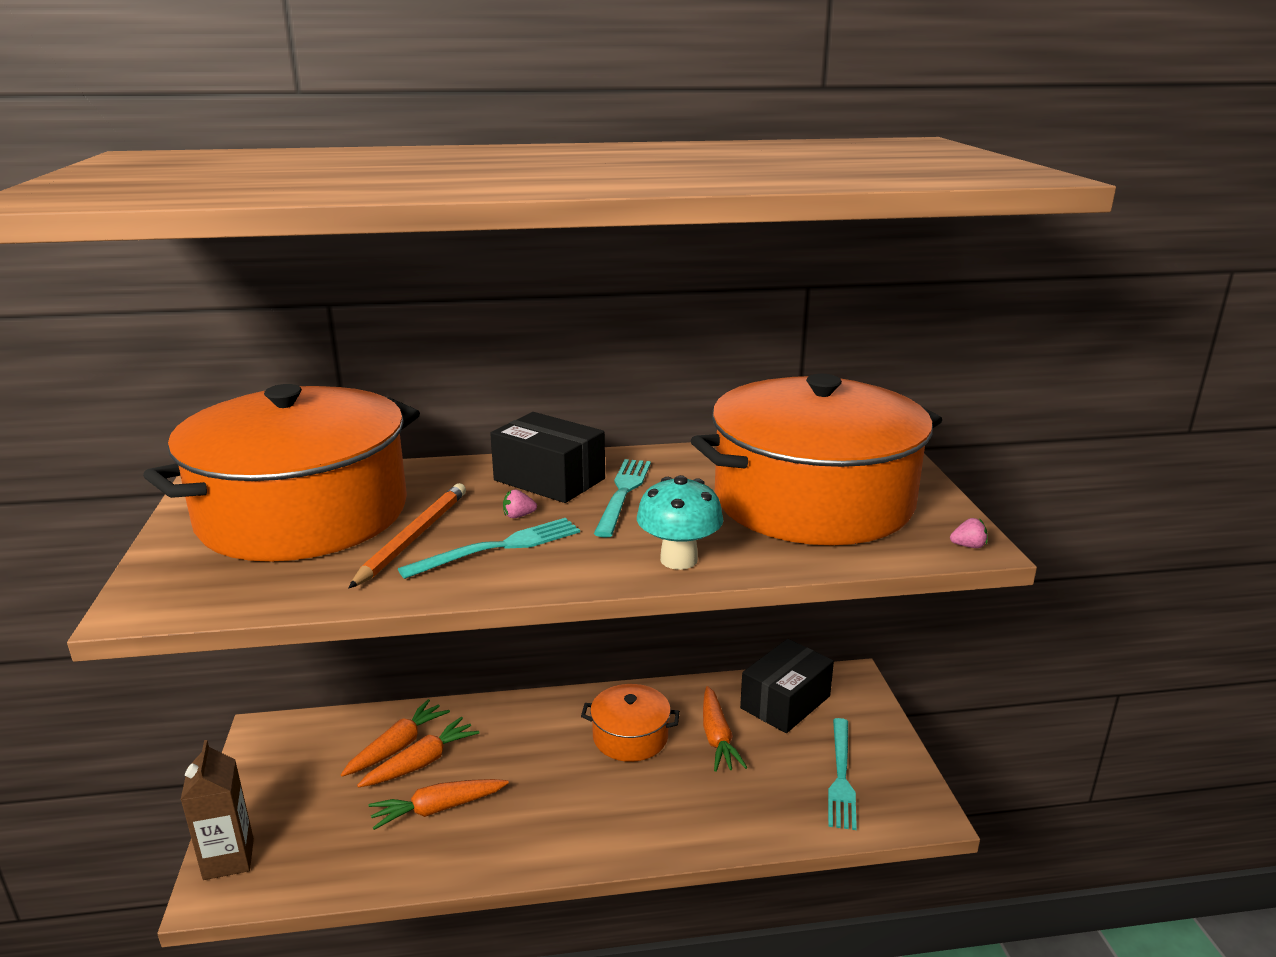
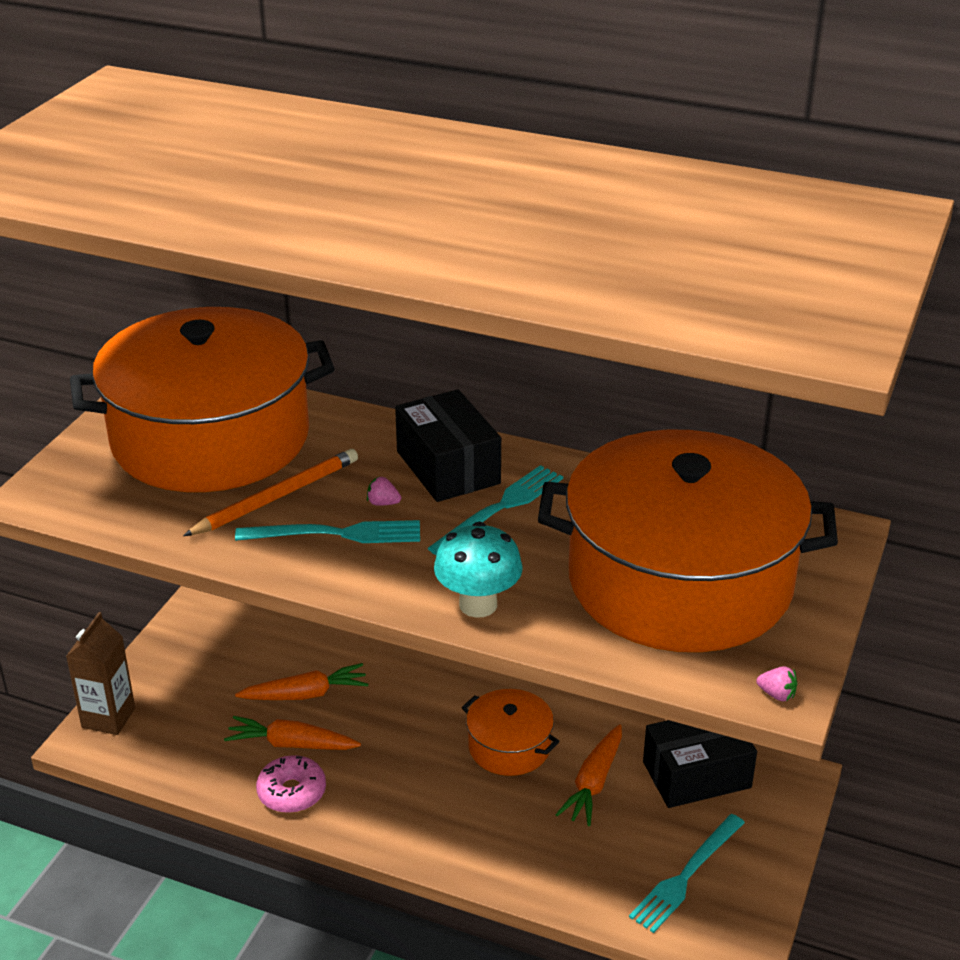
camera: 30 degrees right, 10 degrees up
orange carrot [341,699,450,777] -> none
none -> pink donut [256,755,326,813]

